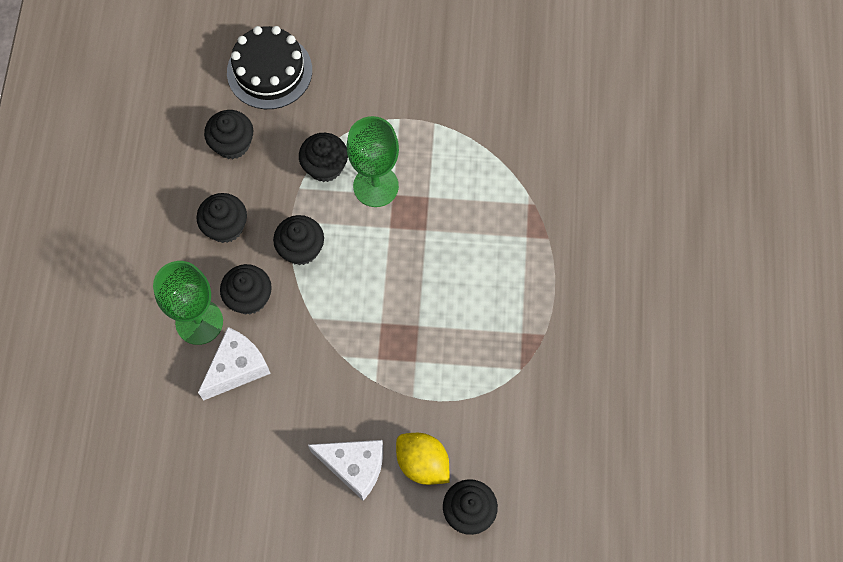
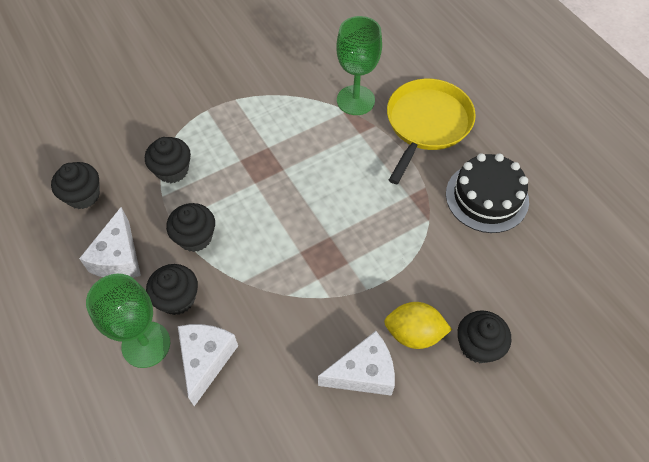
camera: 35 degrees left, 10 degrees down
black cupcake [197,193,247,243] -> white cheese [79,207,141,278]
black cake [227,26,312,109] -> black cake moved to [446,153,529,233]
green goblet [347,116,399,207] -> green goblet moved to [336,16,382,115]
none -> yellow pan [387,79,476,184]

